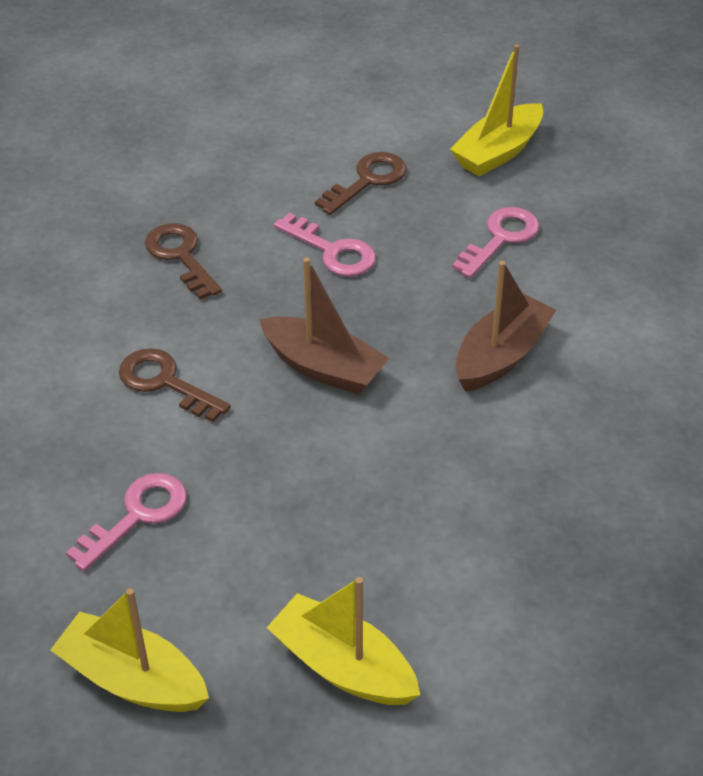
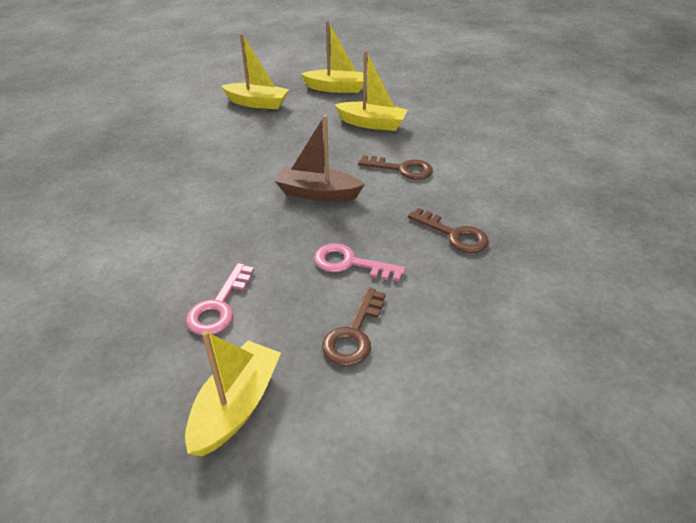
camera: 160 degrees right, 5 degrees down
pink key [66,473,187,571] -> yellow boat [334,51,408,131]
brown boat [456,261,556,392] -> none

